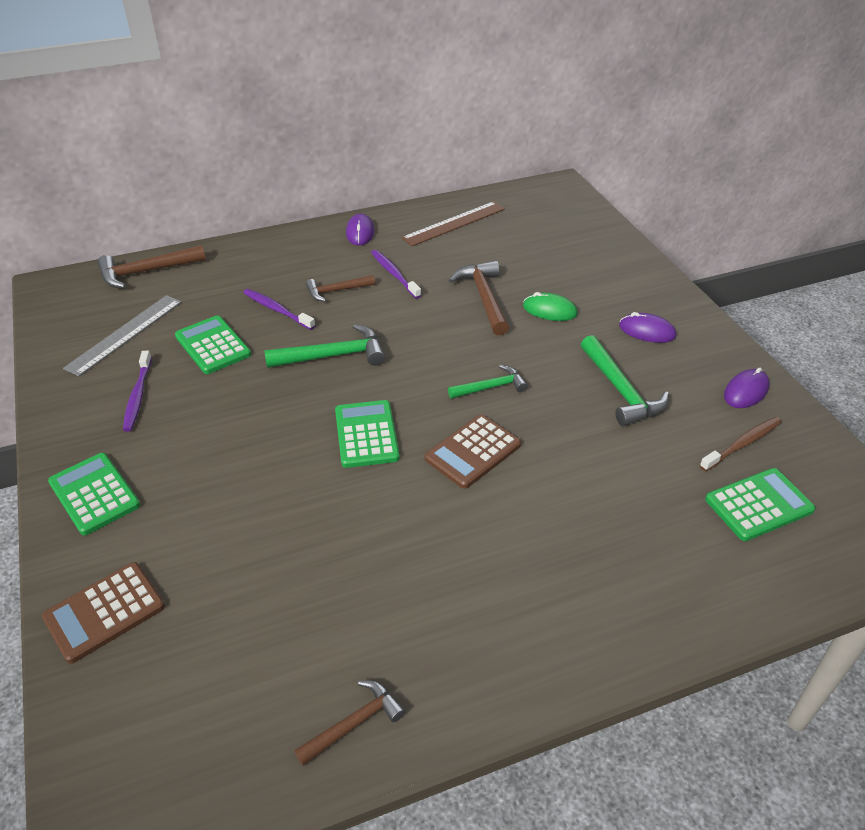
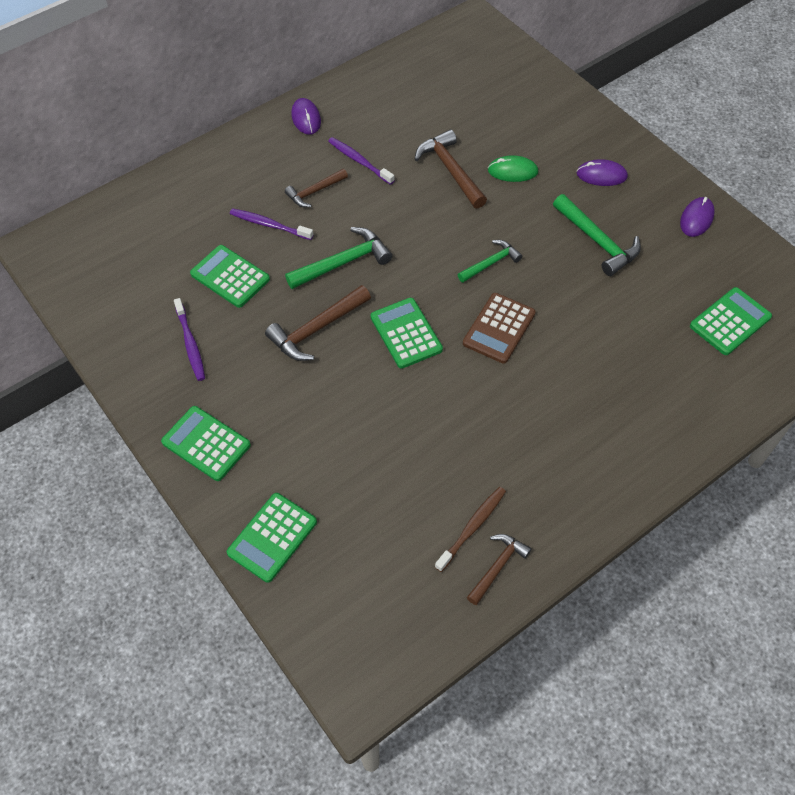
camera: 15 degrees left, 15 degrees up
brown calculator [42,562,165,664] -> green calculator [227,493,317,583]
grey ruler [63,295,182,377] -> none
brown hammer [97,245,206,288] -> brown hammer moved to [265,285,371,361]
brown ruler [401,201,505,246] -> none
brown toothbrush [700,417,782,471] -> brown toothbrush moved to [435,487,506,572]

